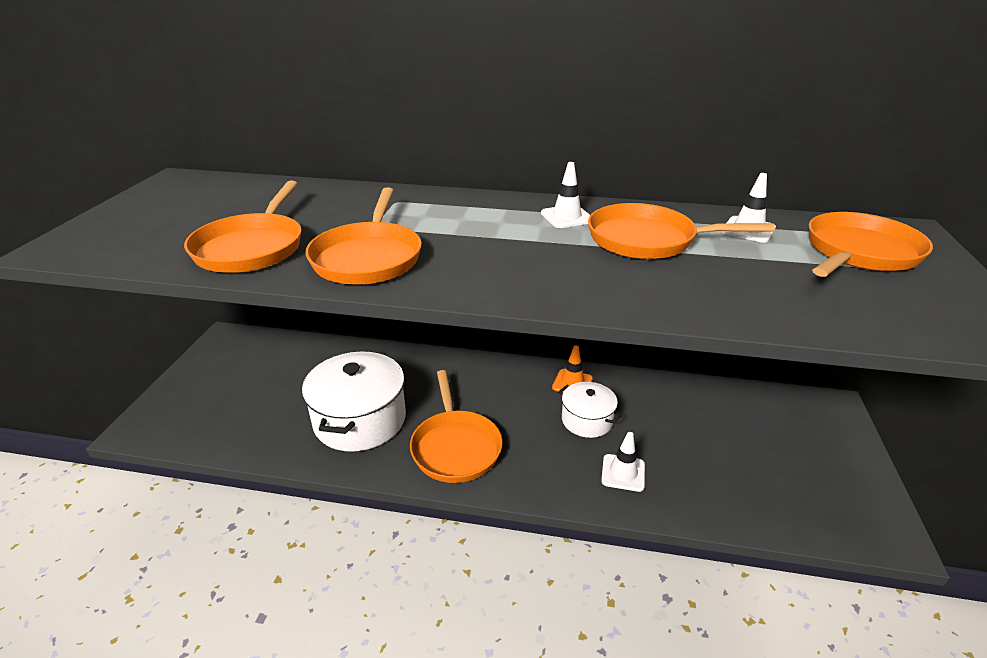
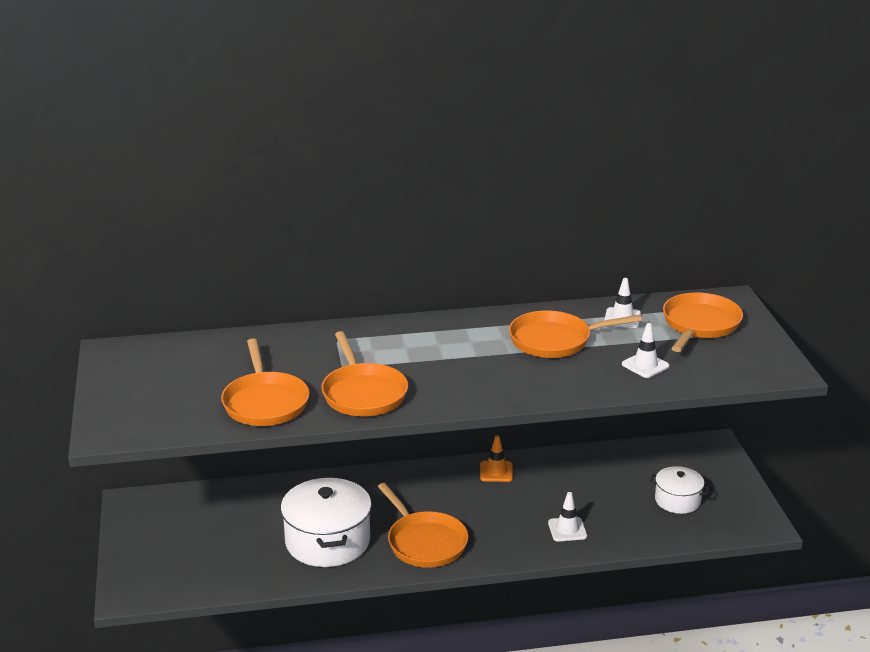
camera: 20 degrees left, 5 degrees down
white traffic cone [541,162,590,228] -> white traffic cone moved to [622,323,669,378]
white pot [558,382,622,438] -> white pot moved to [649,466,710,514]

